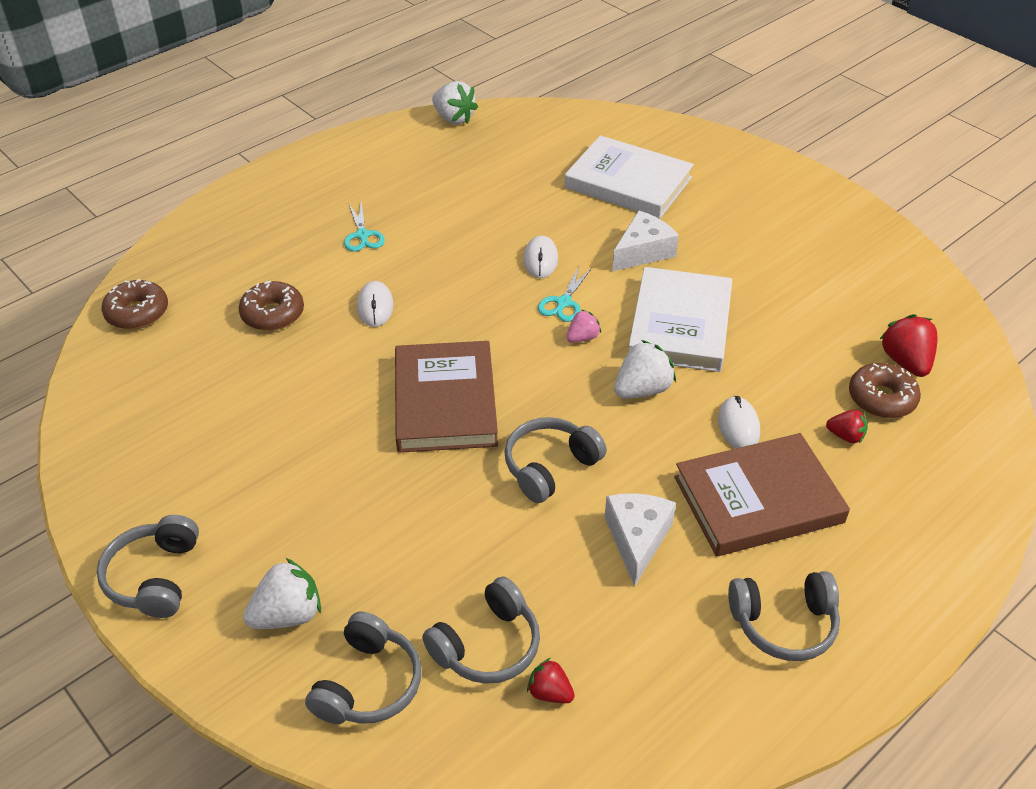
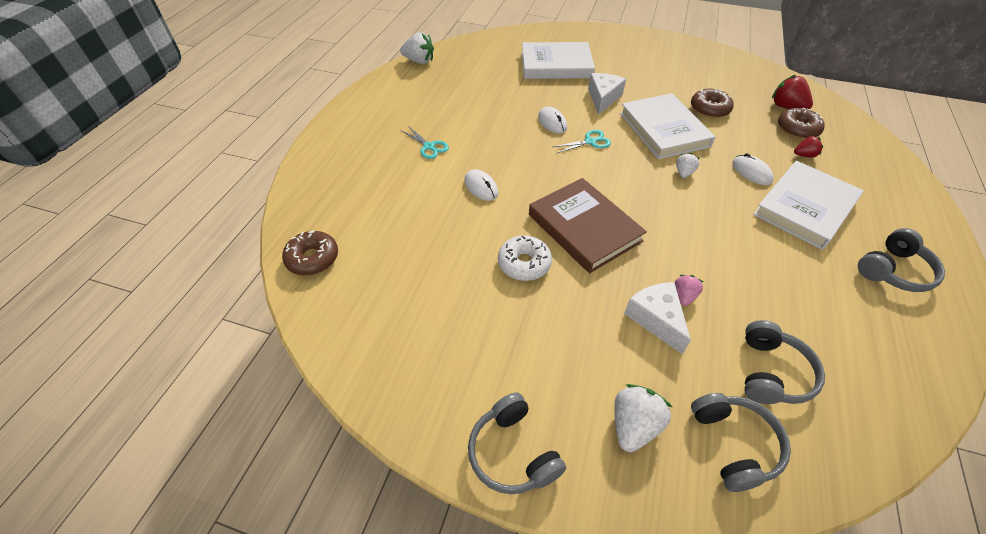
camera: 30 degrees left, 5 degrees up
brown donut [239,281,304,331] -> brown donut moved to [691,89,734,118]
grey headphones [504,417,607,503] -> none
red strawberry [527,658,575,703] -> none
turquoise scissors [538,266,592,322] -> turquoise scissors turned 105 degrees counterclockwise [553,130,611,154]
pink strawberry [566,310,601,343] -> pink strawberry moved to [675,275,703,306]
white cheese [605,493,676,587] -> white cheese moved to [624,282,691,354]
white strawberry [614,340,676,399] -> white strawberry [676,153,700,178], size x0.60
brown book [674,433,850,557] -> white book [753,161,864,250]
none -> white donut [498,235,552,281]

